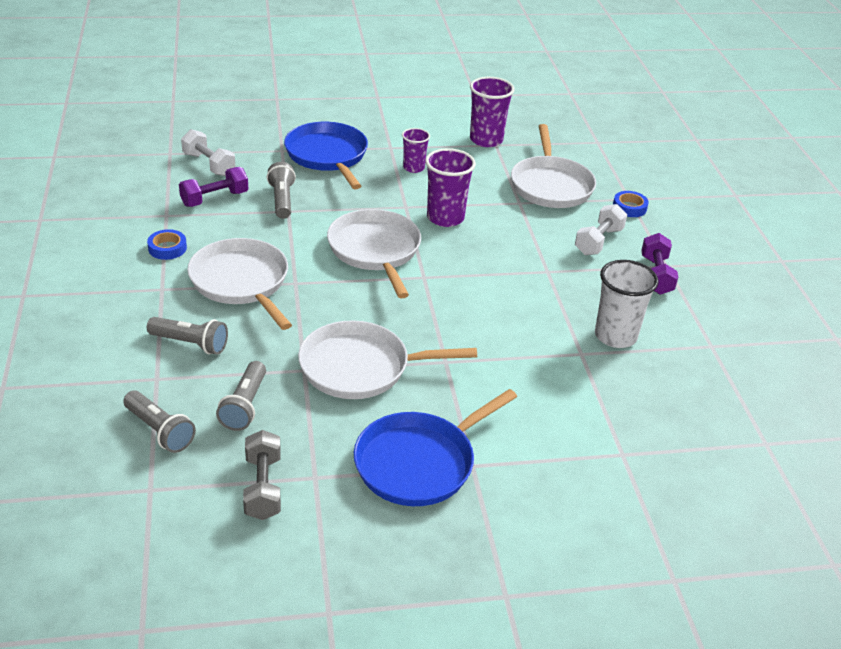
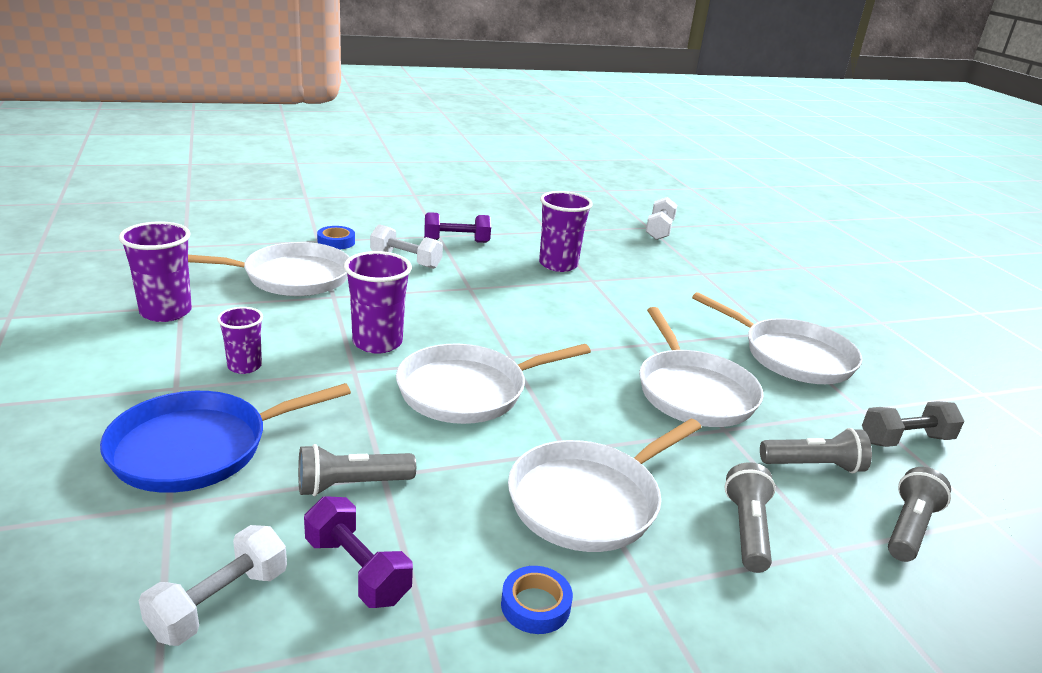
camera: 100 degrees left, 10 degrees down
blue pan [354,389,517,506] -> white pan [692,292,862,384]
white cup [595,260,658,348] -> purple cup [539,191,593,272]
none -> white dumbbell [646,197,677,240]

